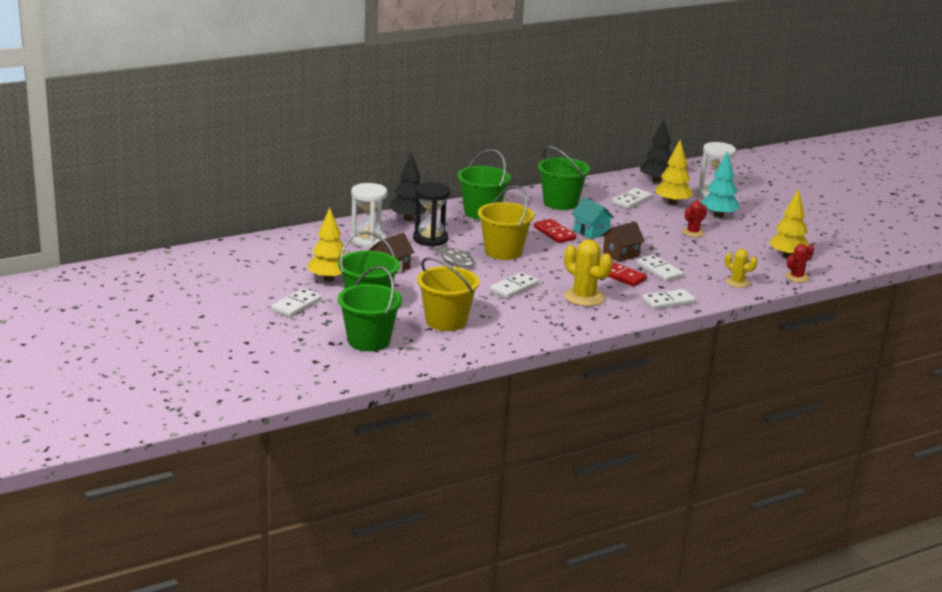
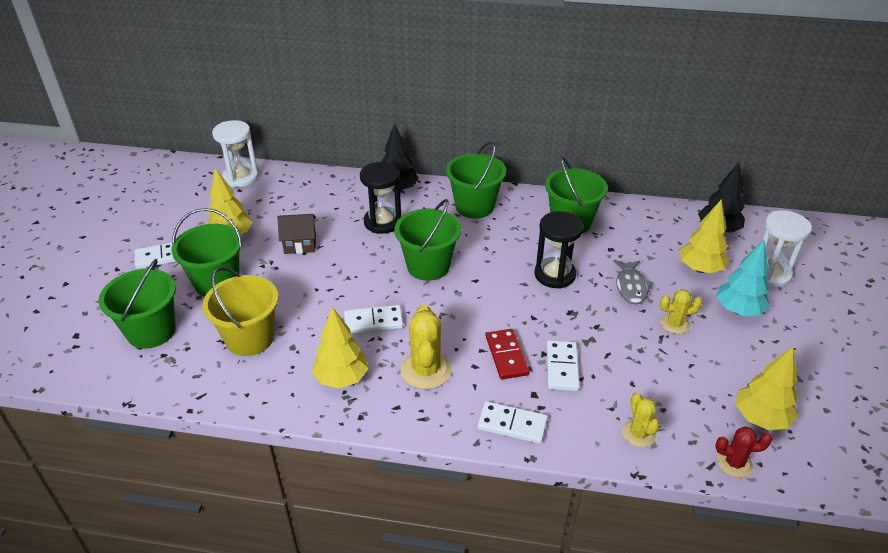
camera: 40 degrees right, 15 degrees up
white hourglass [350,183,387,248] -> white hourglass moved to [212,120,259,187]
grey fish [428,243,474,268] -> grey fish moved to [613,260,654,304]
yellow bucket [478,186,534,260] -> green bucket [394,199,461,281]
red domino [534,219,576,243] -> none
turquoise house [572,197,614,239] -> black hourglass [535,211,584,289]
brown house [601,222,645,262] -> none
white domino [612,188,652,209] -> none
red cactus [682,201,707,237] -> yellow cactus [660,289,702,334]
none -> yellow tree [312,307,369,389]

